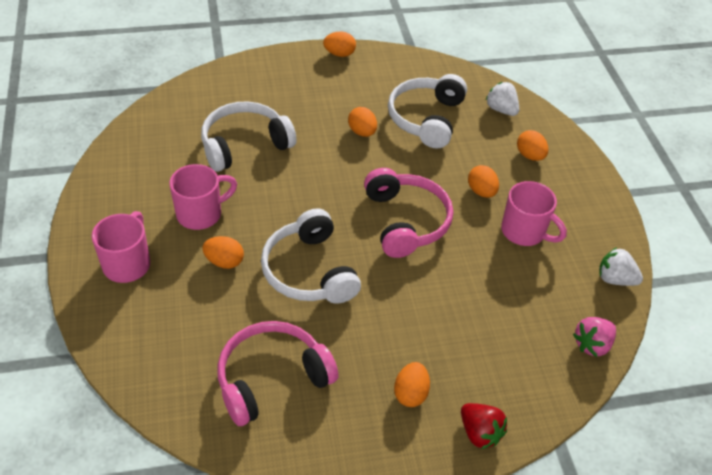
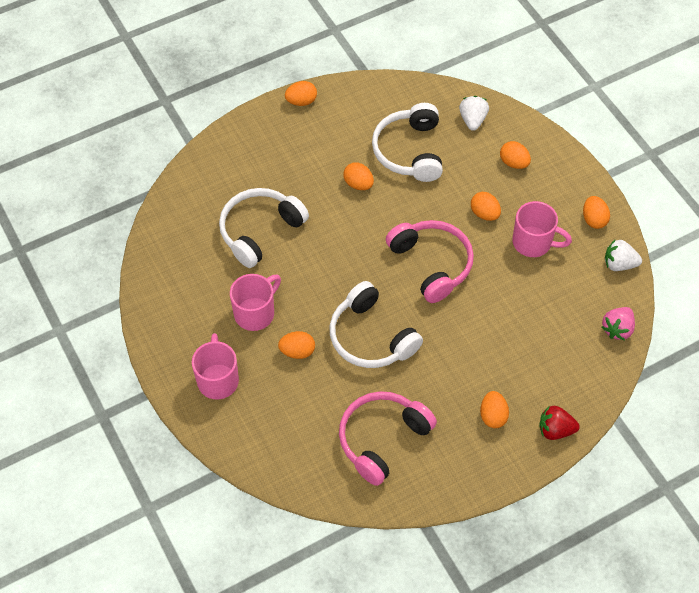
camera: 15 degrees left, 10 degrees up
red strawberry [461,403,507,449] -> red strawberry turned 150 degrees clockwise [539,406,580,440]
white strawberry [486,82,519,116] -> white strawberry turned 60 degrees clockwise [459,96,489,131]
none -> orange egg [583,196,610,229]

